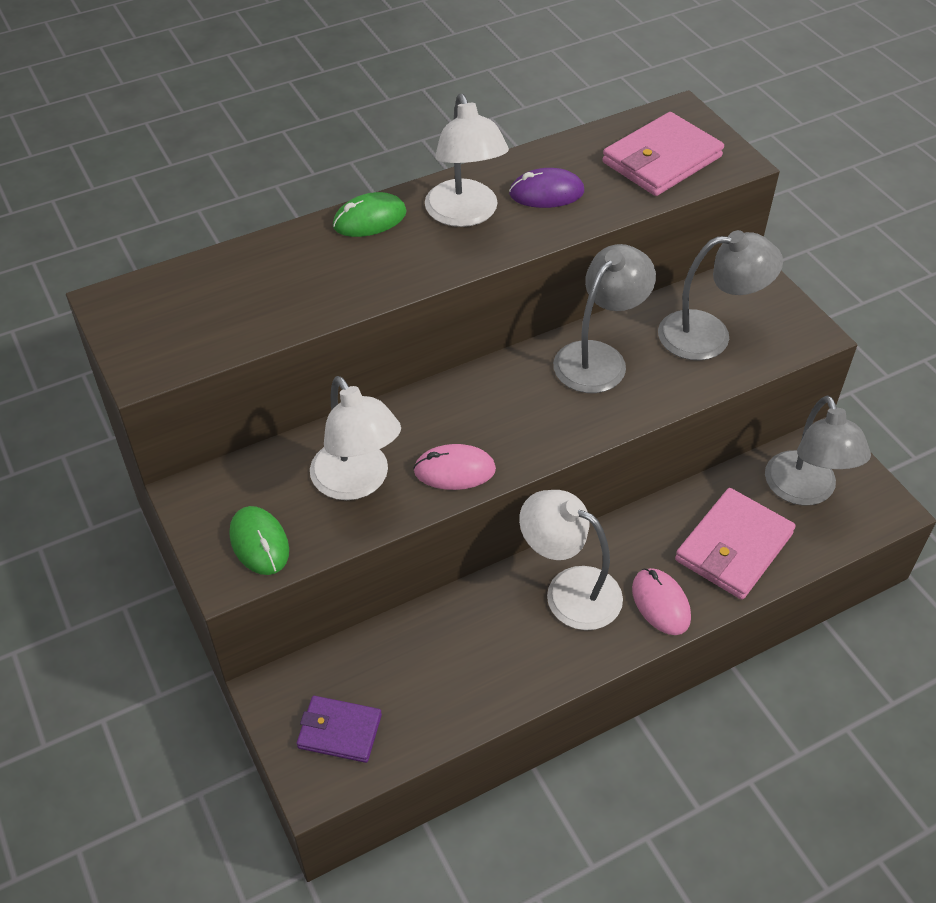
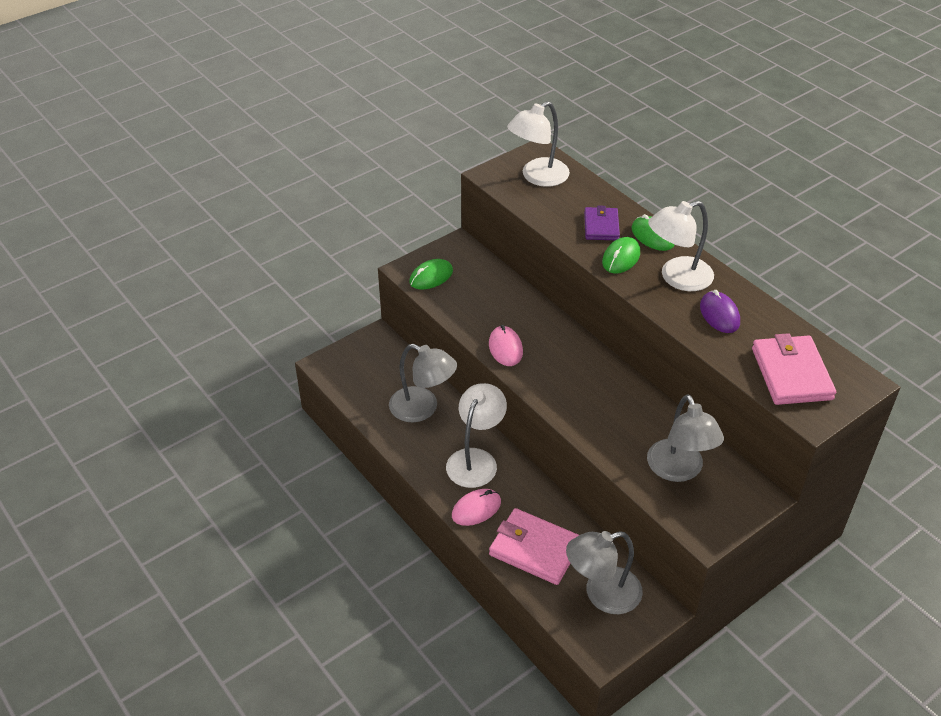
camera: 80 degrees right, 5 degrees down
purple wallet [297,696,382,763] -> purple wallet moved to [584,206,620,240]
white lamp [310,376,401,500] -> white lamp moved to [507,101,570,187]
grey lamp [553,244,656,393] -> grey lamp moved to [389,344,457,422]
pink wallet [602,112,724,196] -> pink wallet turned 45 degrees clockwise [752,333,836,405]
none -> green mouse [602,237,640,273]

